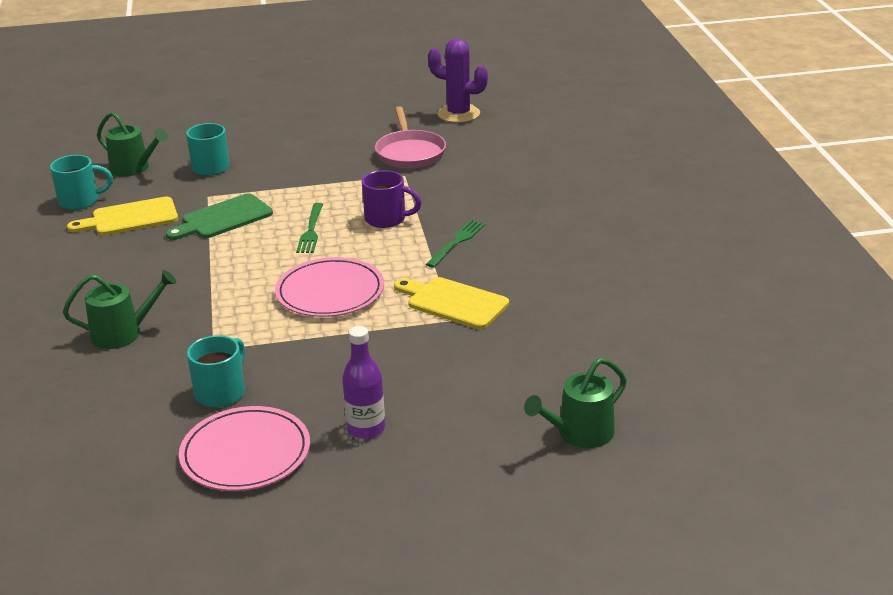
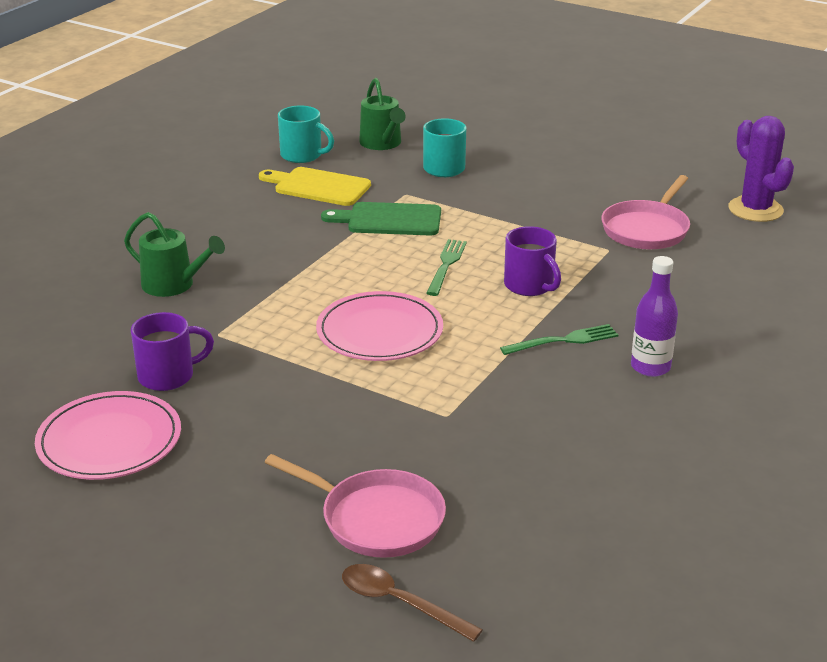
camera: 40 degrees right, 0 degrees up
turquoise mug [187,335,245,408] -> purple mug [131,312,214,391]
green fork [296,203,323,253] -> green fork turned 150 degrees clockwise [427,239,467,296]
purple bottle [342,326,385,439] -> purple bottle moved to [631,256,678,377]
yellow cutting board [394,277,509,329] -> none
green watering can [524,358,627,448] -> brown spoon [342,564,483,642]
none -> pink pan [265,454,446,558]

